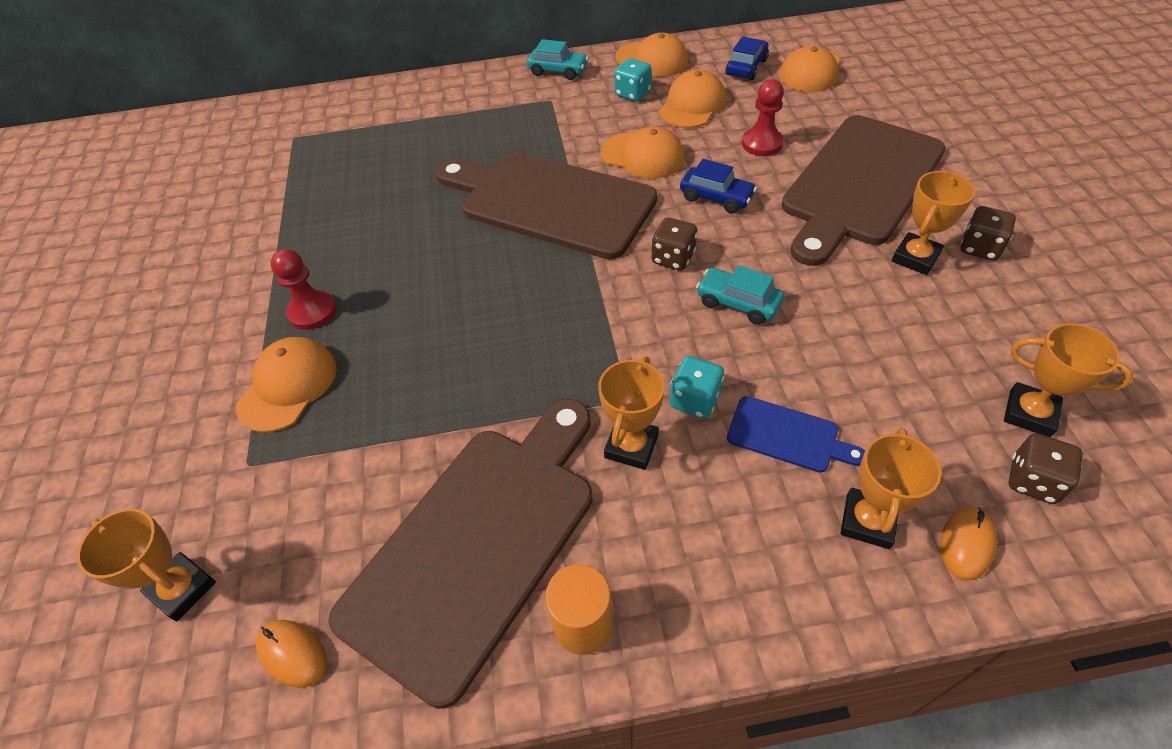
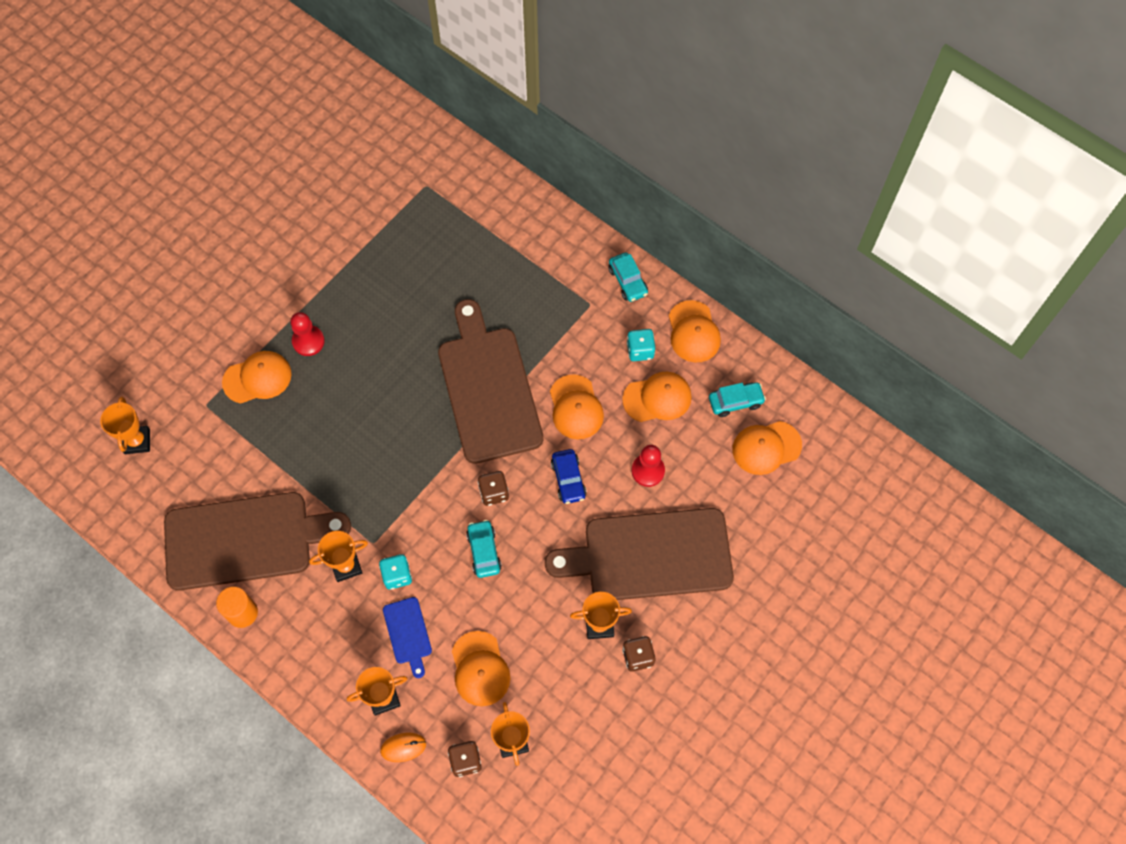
camera: 45 degrees right, 15 degrees up
orange mouse [256,620,327,688] -> none
blue car [725,36,769,80] -> turquoise car [709,382,766,417]
none -> orange cap [452,631,510,706]

